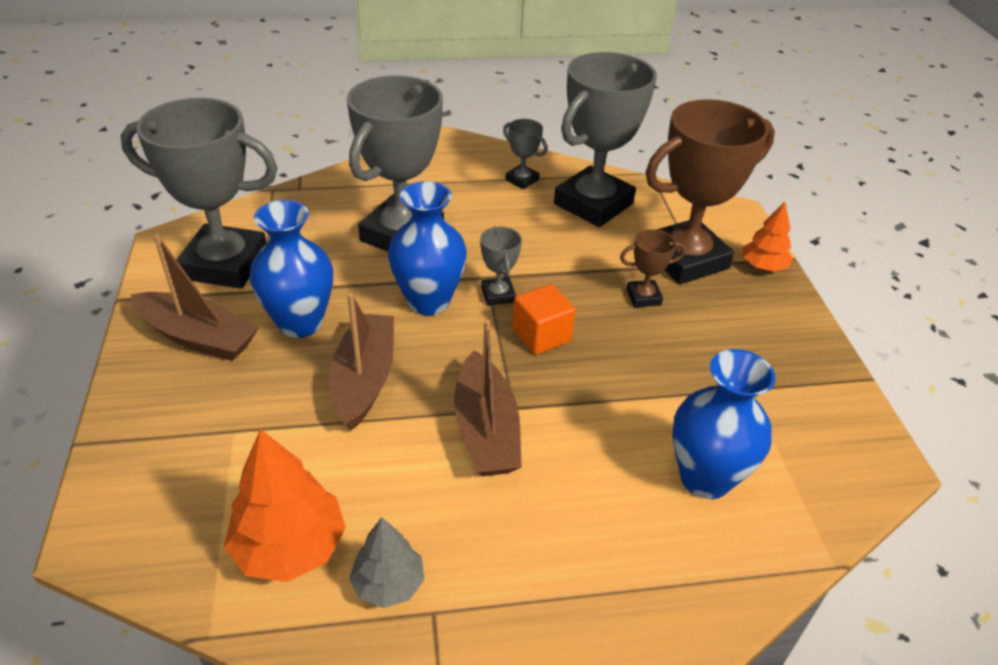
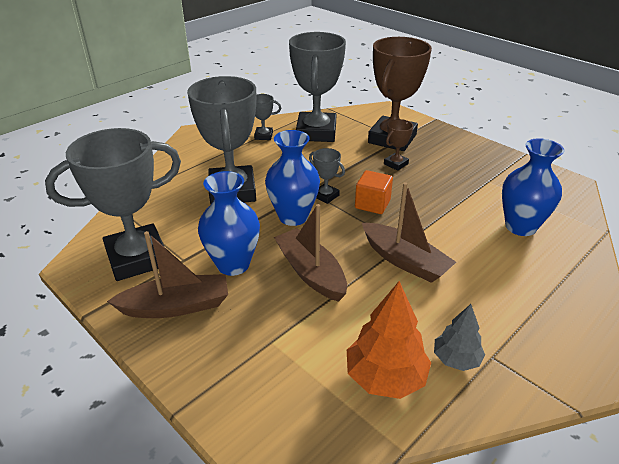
camera: 35 degrees left, 5 degrees down
orange tree [743,202,793,272] -> none

